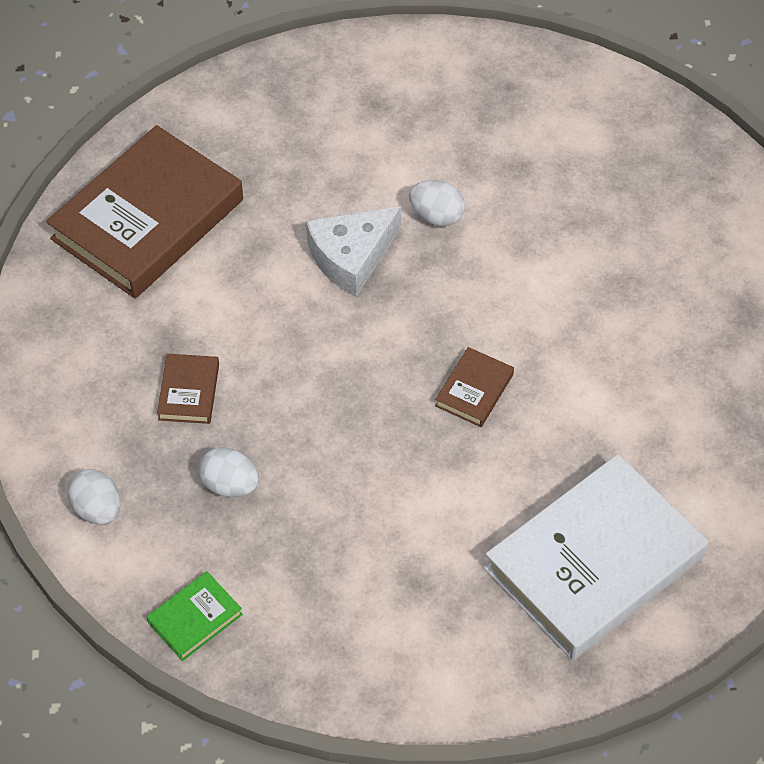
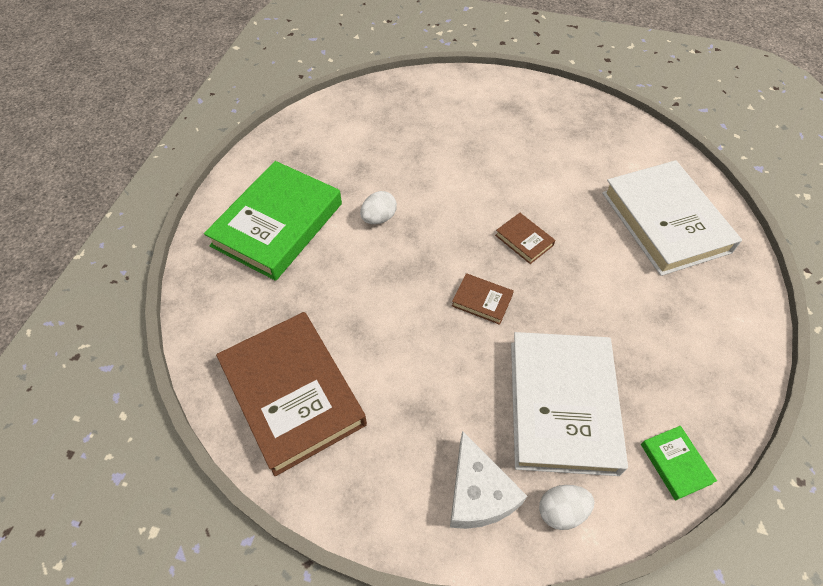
camera: 70 degrees left, 0 degrees up
brown book [157,354,219,424] -> brown book moved to [452,273,514,325]
white egg [199,447,259,497] -> white book [511,332,628,476]
white cheese [306,206,401,297] -> white cheese moved to [450,431,527,529]
none -> green book [204,161,342,281]

